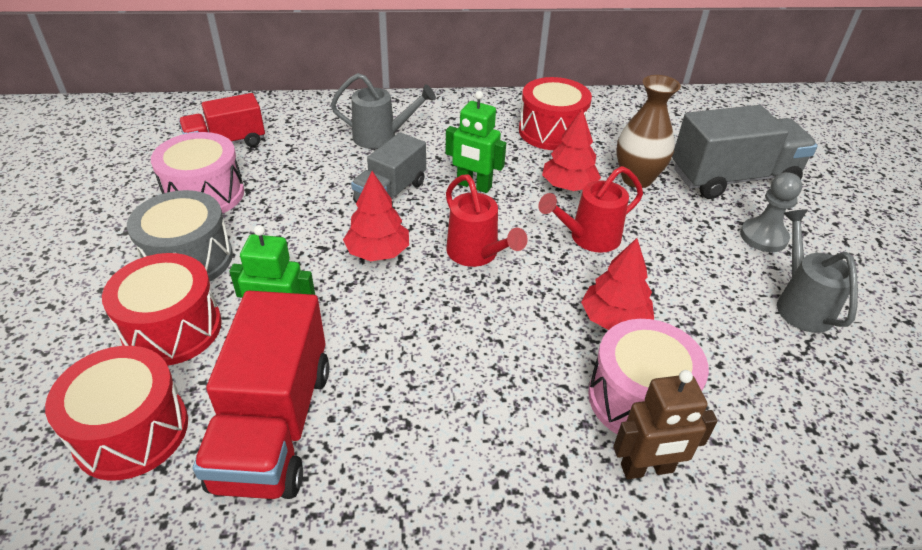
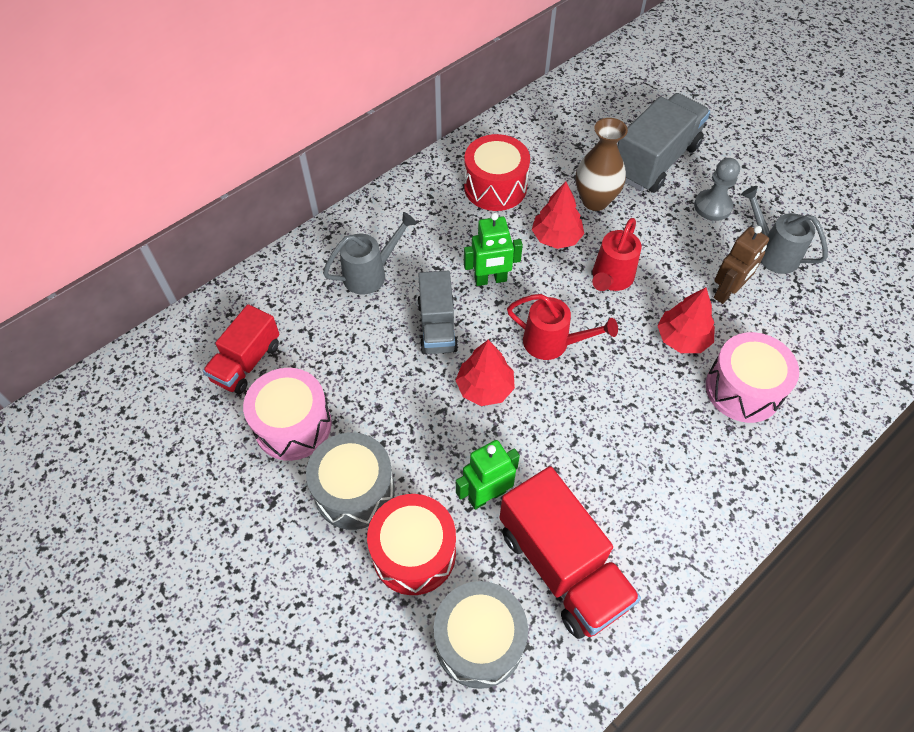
camera: 35 degrees left, 15 degrees up
red drum [45,346,188,481] -> grey drum [434,581,528,689]
brown robot [613,370,718,479] -> brown robot moved to [714,226,769,304]

